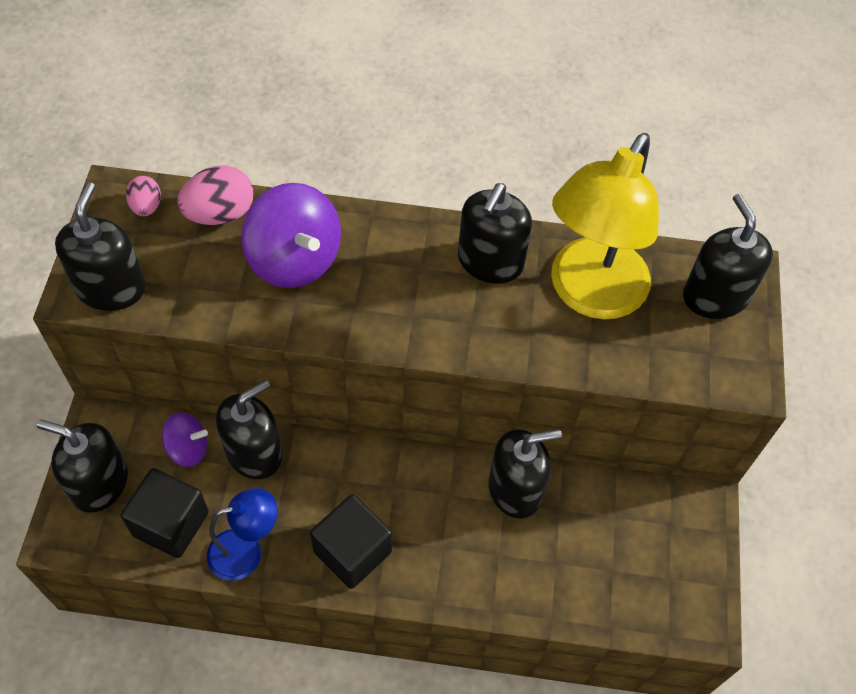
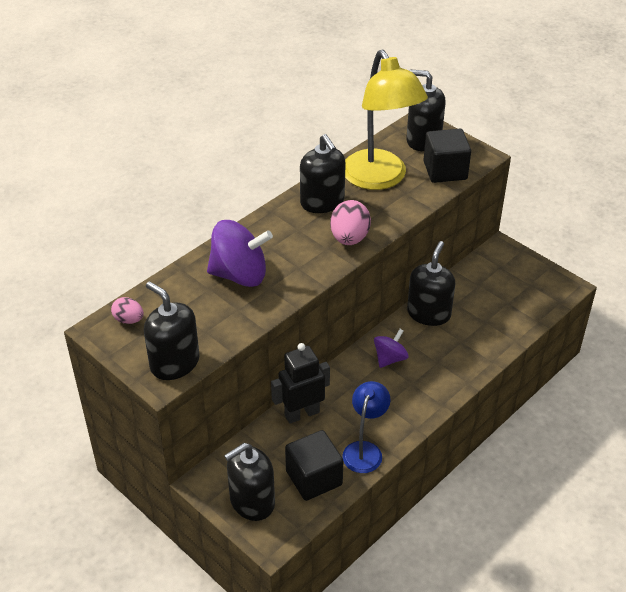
camera: 50 degrees left, 15 degrees down
purple spinning top [162,412,208,467] -> purple spinning top moved to [374,329,409,368]
pink egg [177,165,253,225] -> pink egg moved to [330,200,371,245]
black soap dispenser [216,380,282,479] -> black robot [271,343,330,424]
black cube [310,494,392,589] -> black cube moved to [423,129,471,183]

